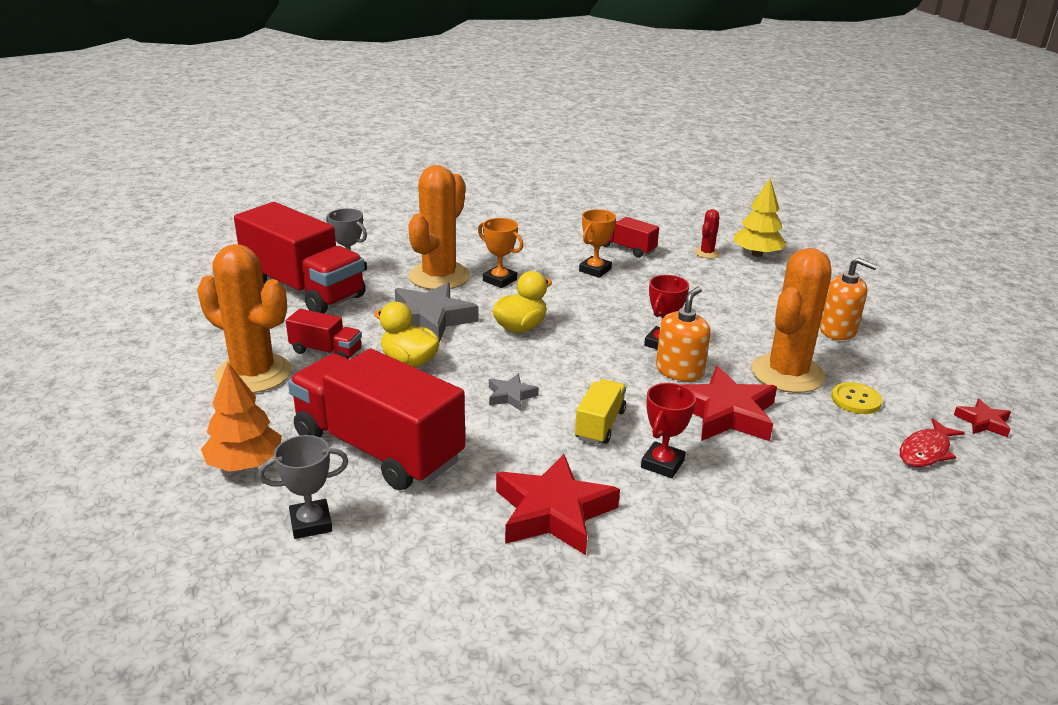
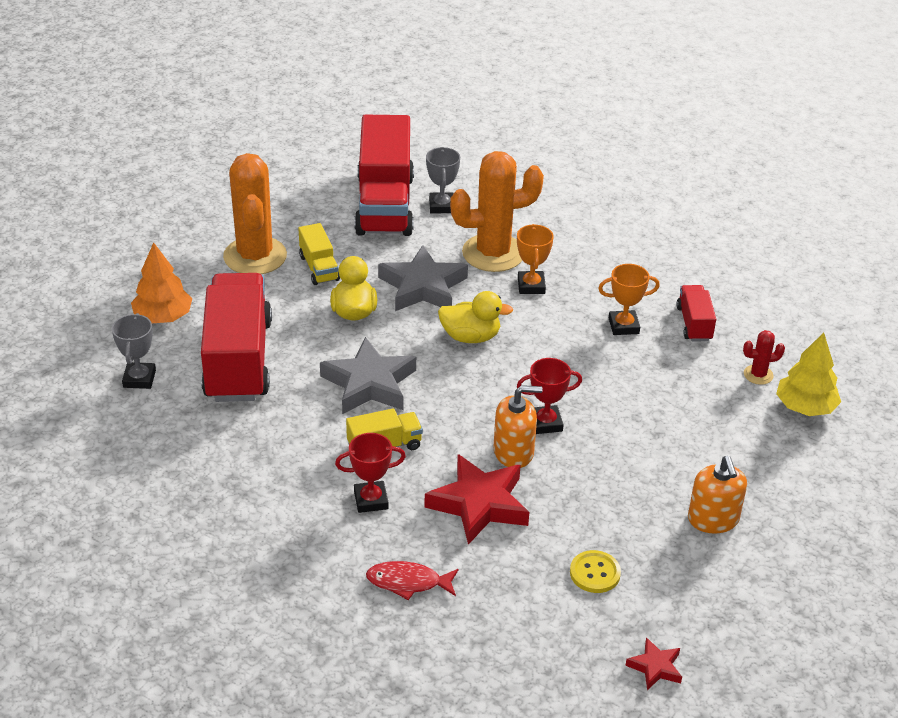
camera: 50 degrees right, 10 degrees up
grey trophy [258,435,349,539] -> grey trophy turned 60 degrees clockwise [112,313,156,389]
red truck [286,309,362,359] -> yellow truck [299,223,340,285]
grey star [489,374,539,411] -> grey star [320,337,416,414], size x2.03
red star [496,454,620,555] -> none
orange cactus [751,248,831,393] -> none
red fish [900,418,965,467] -> red fish moved to [366,561,459,600]

